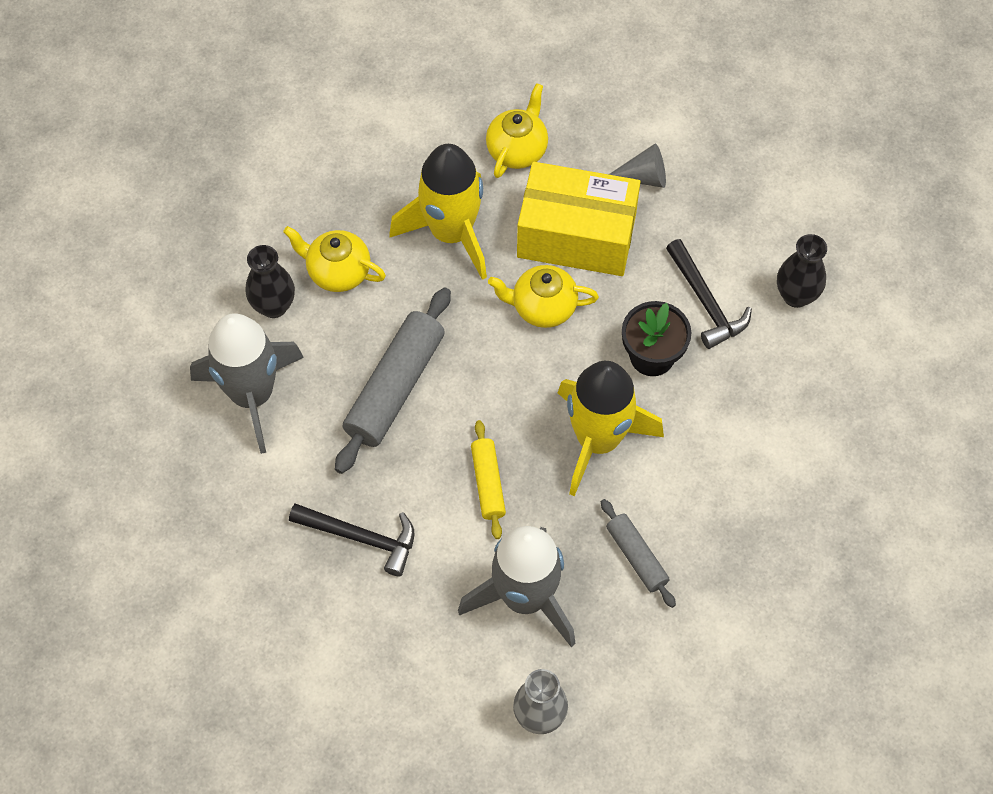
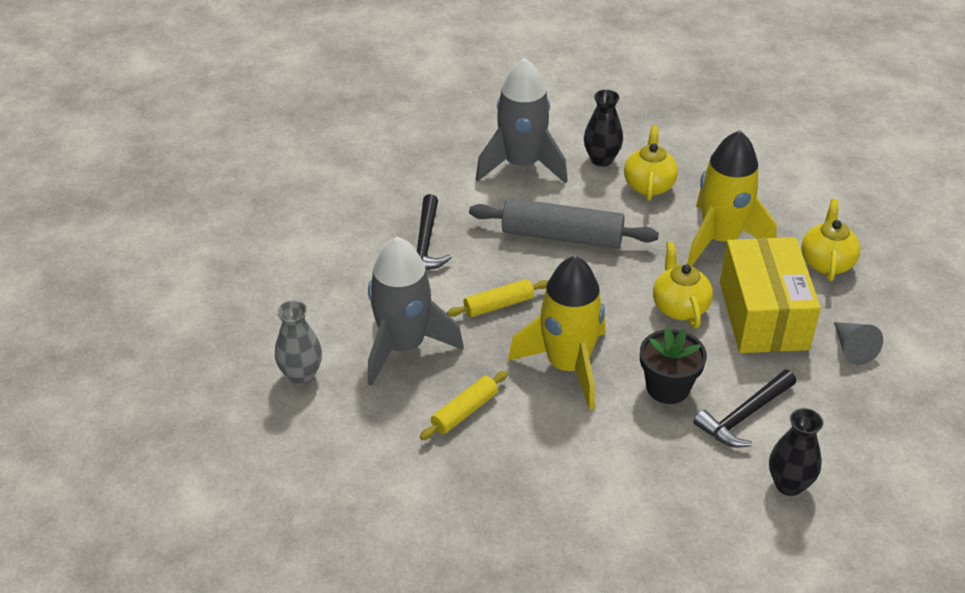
camera: 75 degrees right, 20 degrees down
yellow teapot [486,83,548,178] -> yellow teapot turned 90 degrees counterclockwise [801,199,861,281]
grey rolling pin [601,499,676,608] -> yellow rolling pin [420,371,508,440]

